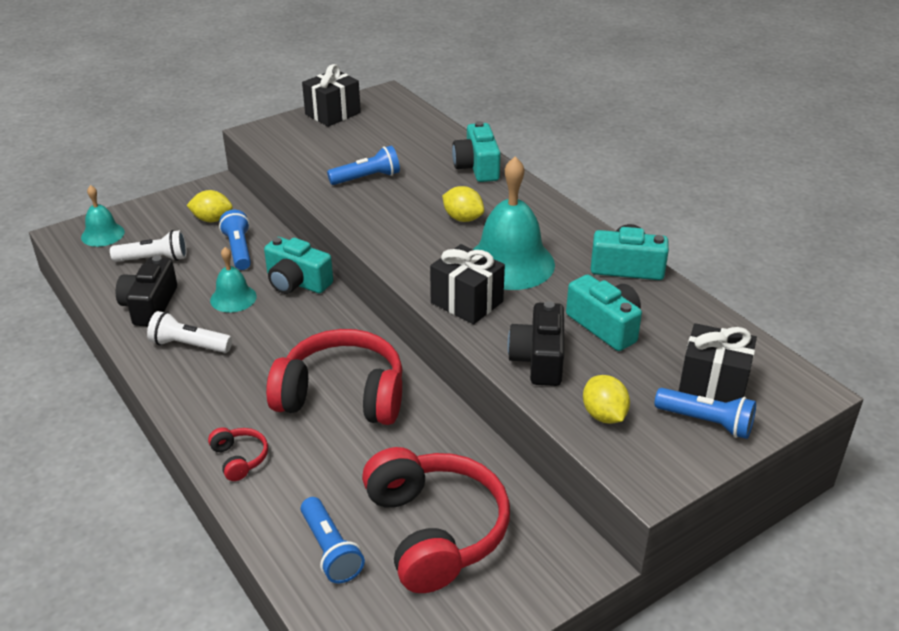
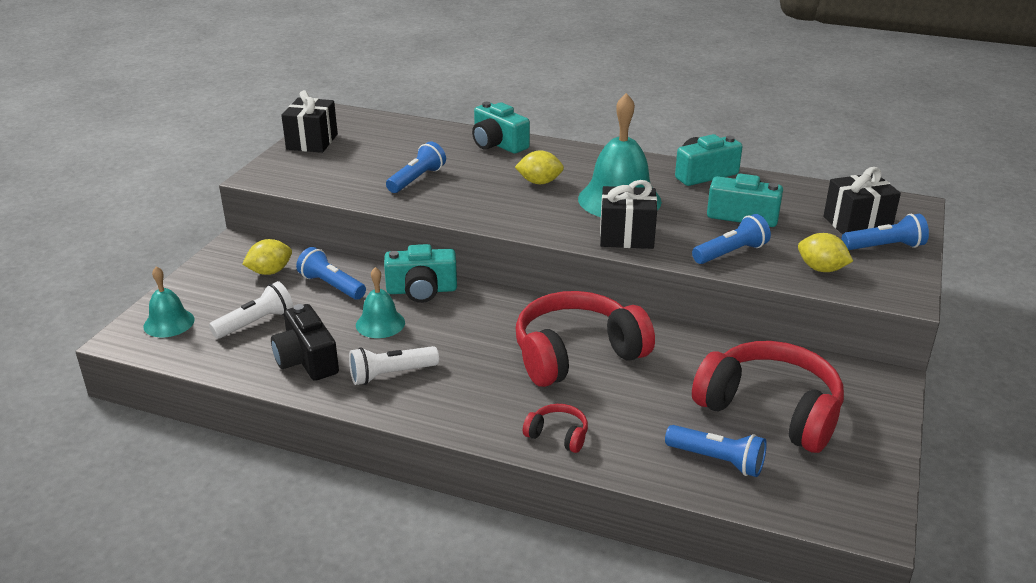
camera: 35 degrees left, 5 degrees down
black camera [507,301,564,386] -> blue flashlight [692,214,771,264]

